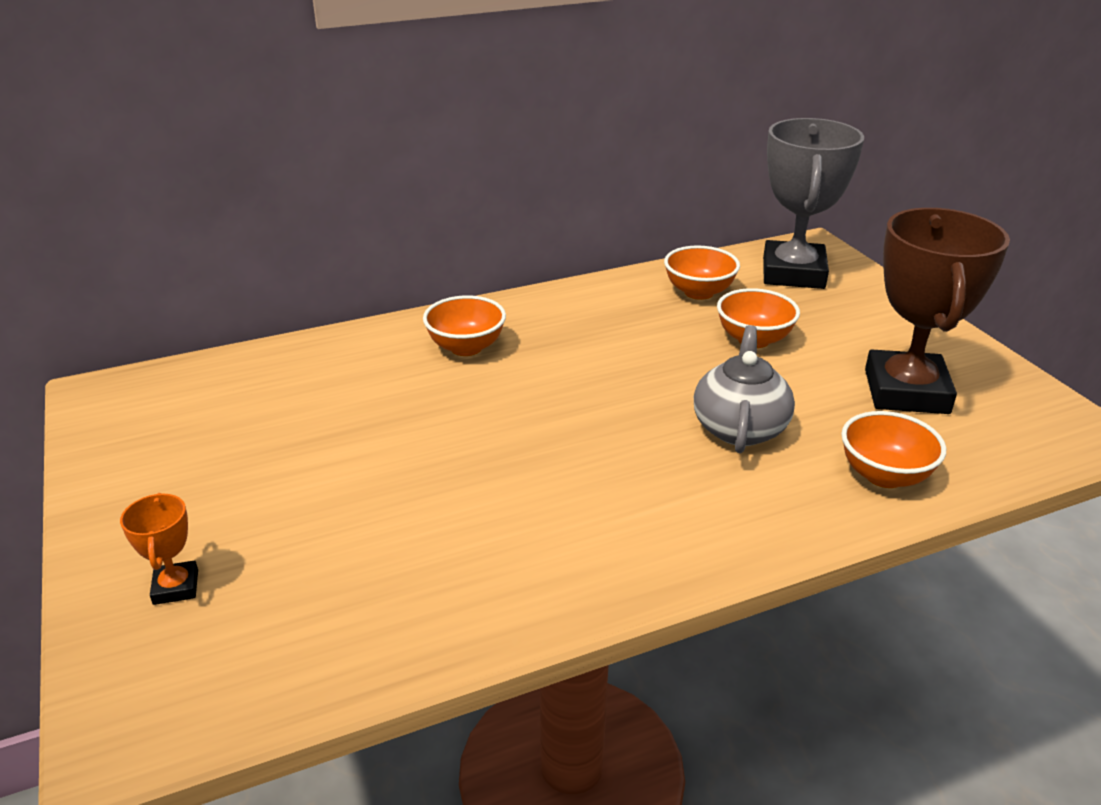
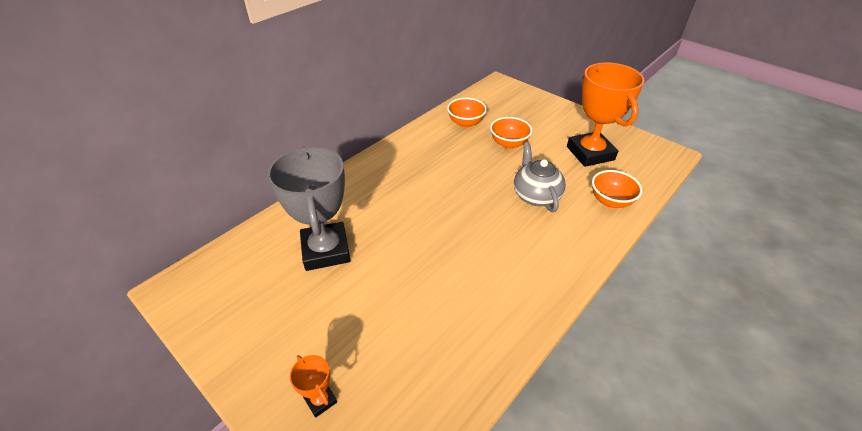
camera: 25 degrees left, 10 degrees up
orange bowl [423,295,506,356] -> none
grey trophy [763,118,864,289] -> grey trophy moved to [267,146,351,271]
brown trophy [865,208,1010,414] -> orange trophy [567,62,645,167]

